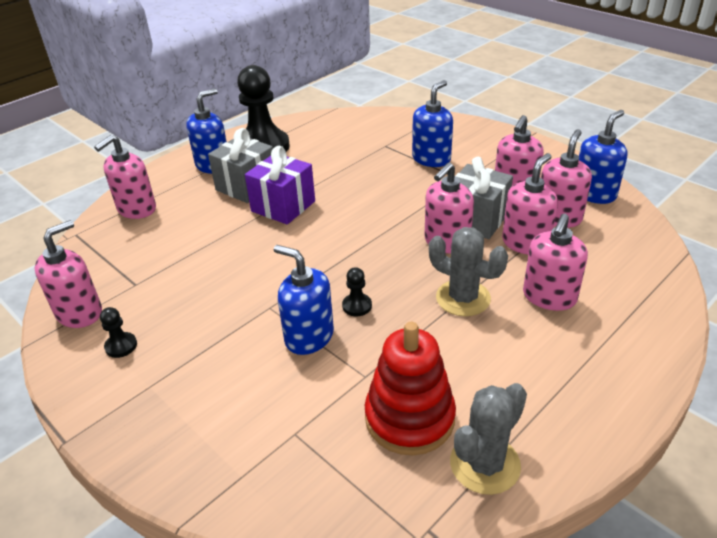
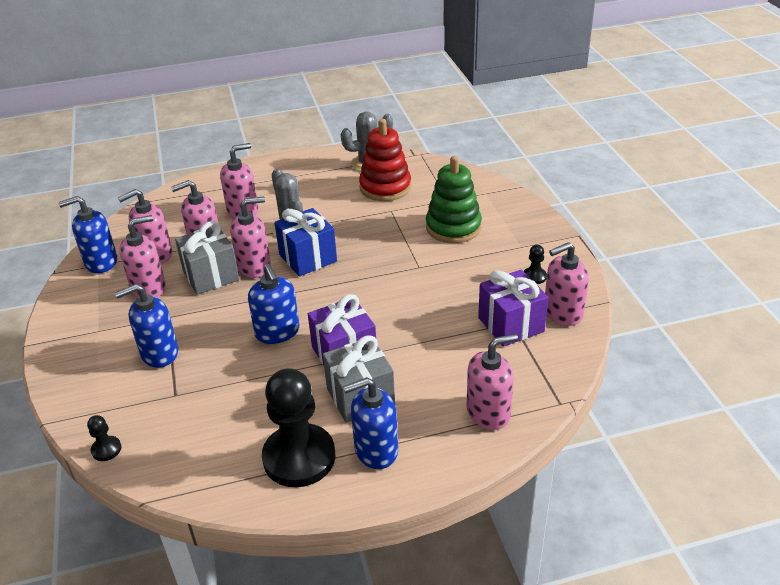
camera: 150 degrees left, 0 degrees up
blue soap dispenser [274,245,334,355] -> blue soap dispenser moved to [248,264,299,344]
black pawn [342,267,372,316] -> black pawn moved to [87,415,121,461]
none -> blue gift [274,208,337,276]
none -> green stacking toy [426,156,482,243]
none -> purple gift [478,270,549,347]

